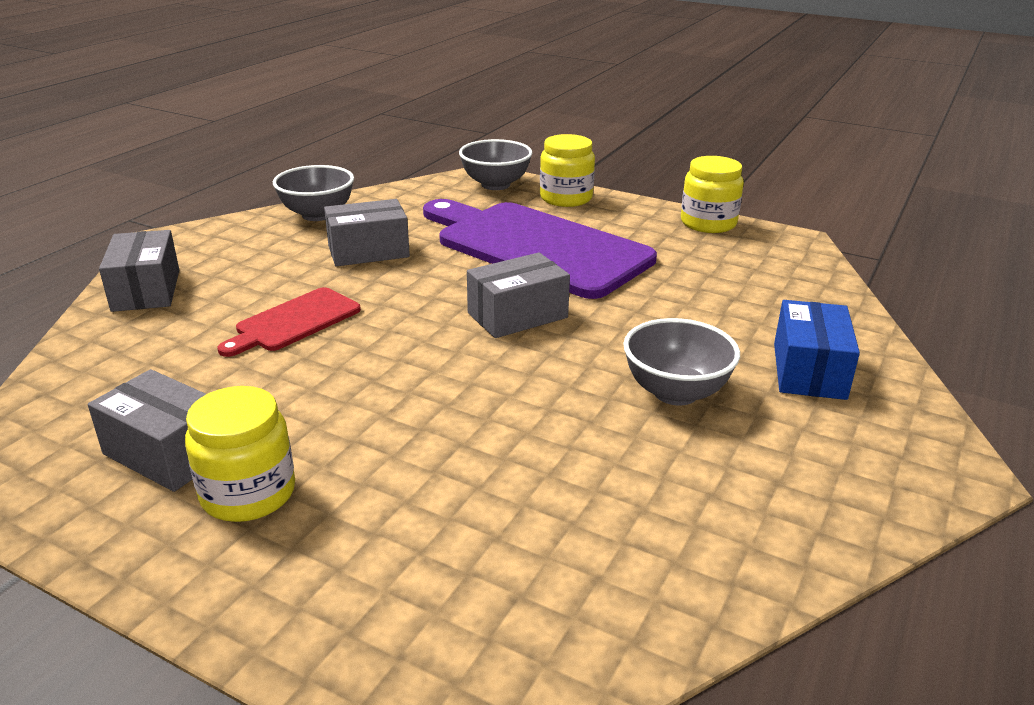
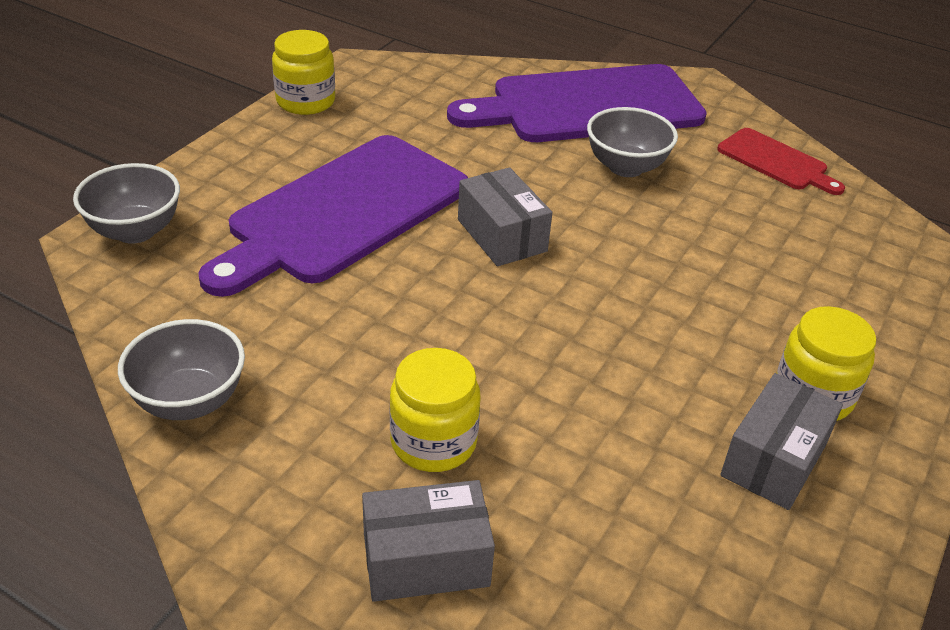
camera: 90 degrees left, 10 degrees up
red cutting board [217,287,361,357] -> red cutting board moved to [717,128,845,195]
grey box [324,199,410,266] -> none
yellow jar [540,134,595,207] -> yellow jar moved to [390,348,481,472]
blue box [774,300,860,400] -> purple cutting board [447,64,707,142]

